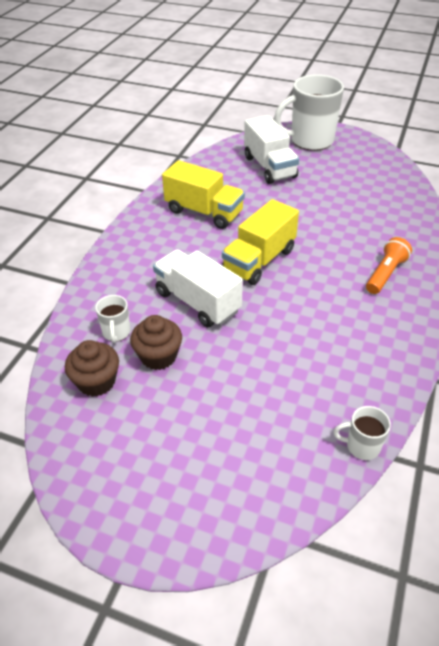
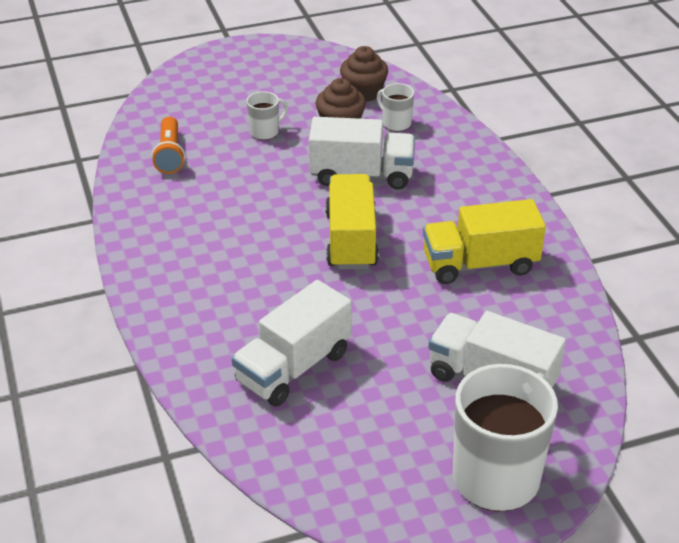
camera: 140 degrees right, 5 degrees down
white mug [334,406,391,460] -> white mug moved to [247,91,288,140]
orange flashlight [366,237,412,294] -> orange flashlight moved to [152,117,185,174]
none -> white truck [232,280,352,407]

